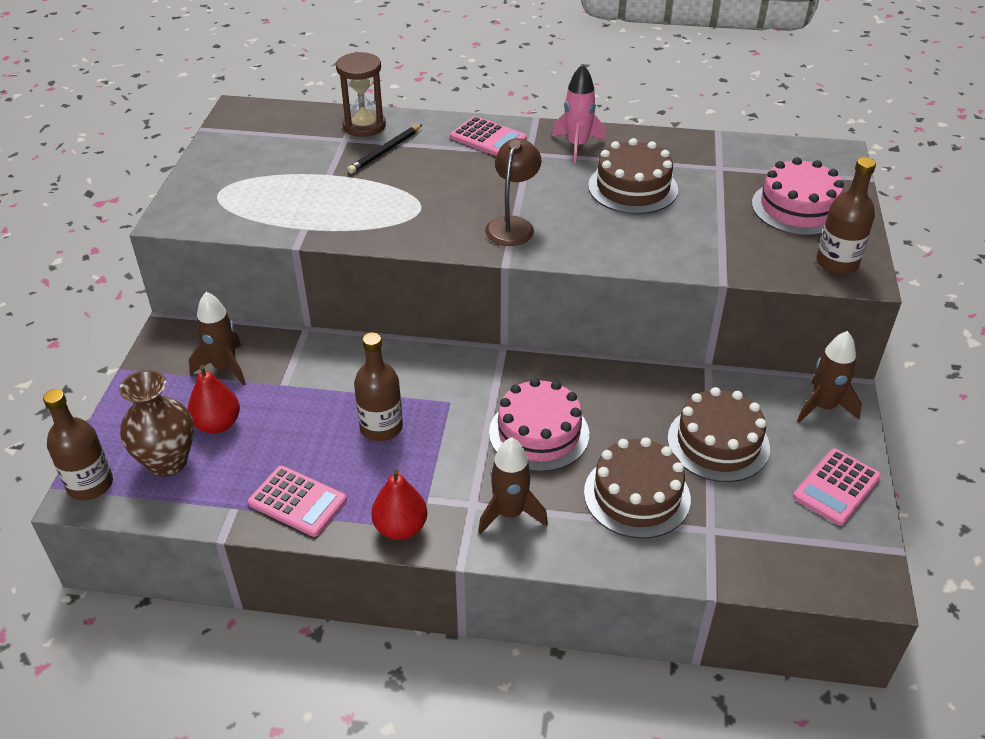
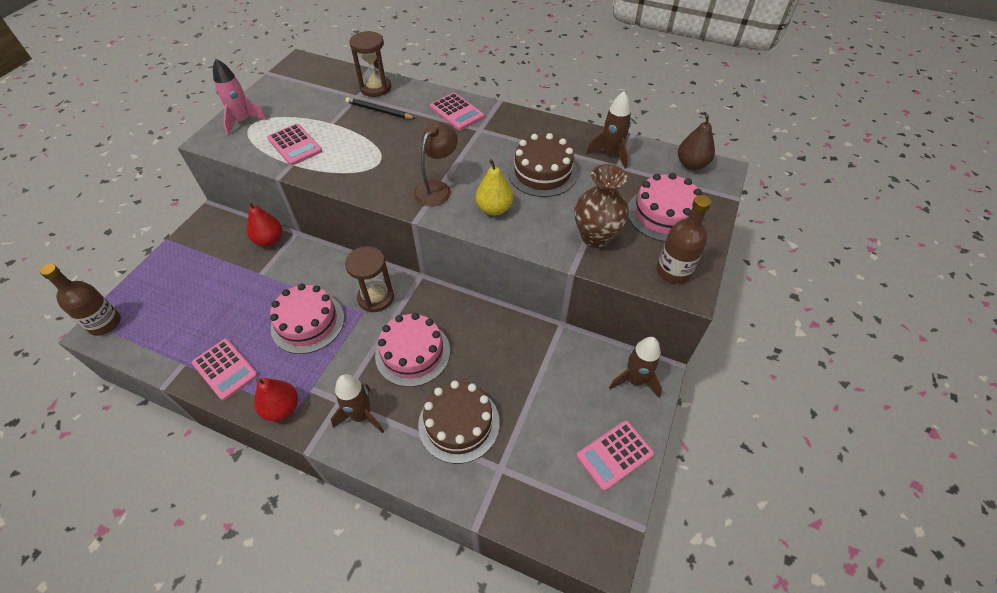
camera: 15 degrees right, 10 degrees up
brown vase [119,370,194,477] -> brown vase moved to [574,164,629,248]
red pear [188,365,240,434] -> red pear moved to [247,202,282,246]
brown rocket [189,292,246,386] -> brown rocket moved to [586,91,631,169]
black pencil [347,125,422,174] -> black pencil turned 60 degrees clockwise [345,97,416,119]
brown bottle [354,332,403,441] -> pink cake [270,284,344,354]
pink rocket [552,64,606,163] -> pink rocket moved to [213,59,267,135]
brown cake [667,387,770,482] -> none
none -> pink calculator [267,124,322,166]
none -> brown hourglass [345,246,394,312]
none -> yellow pear [476,159,513,216]
none -> brown pear [678,115,715,170]

